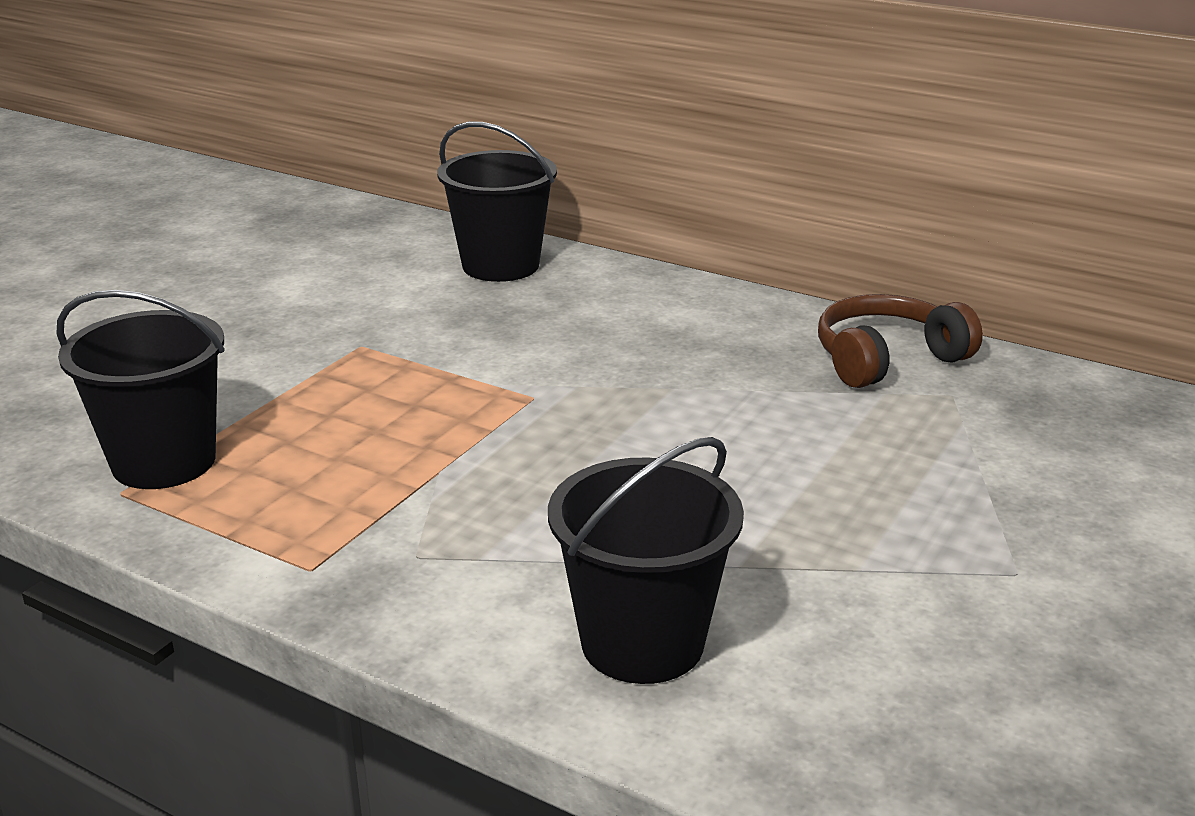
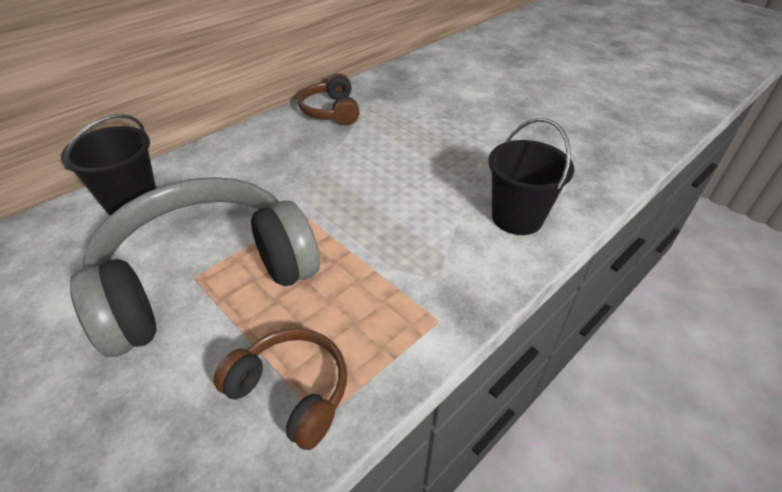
camera: 75 degrees left, 15 degrees up
black bucket [56,290,225,489] -> brown headphones [214,328,347,450]
none -> grey headphones [70,177,320,357]

